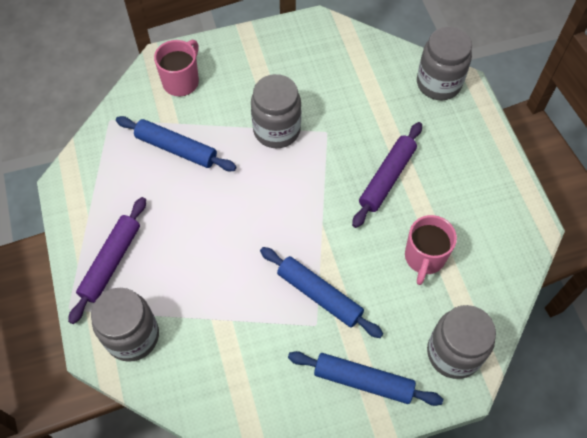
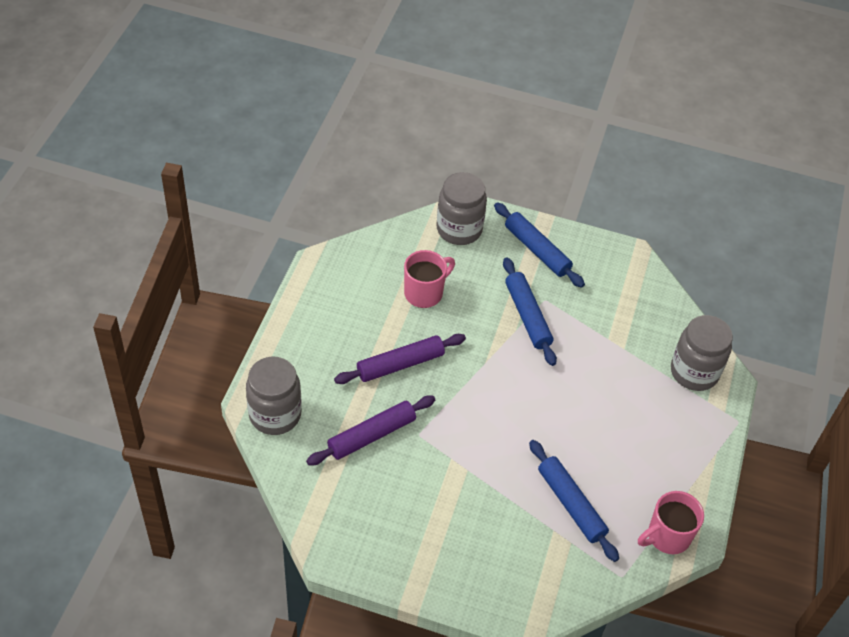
camera: 150 degrees left, 10 degrees down
purple rolling pin [68,197,146,324] -> purple rolling pin moved to [306,395,435,465]
pink mug [154,40,199,96] -> pink mug moved to [638,491,704,554]
grey jar [251,74,301,148] -> none

